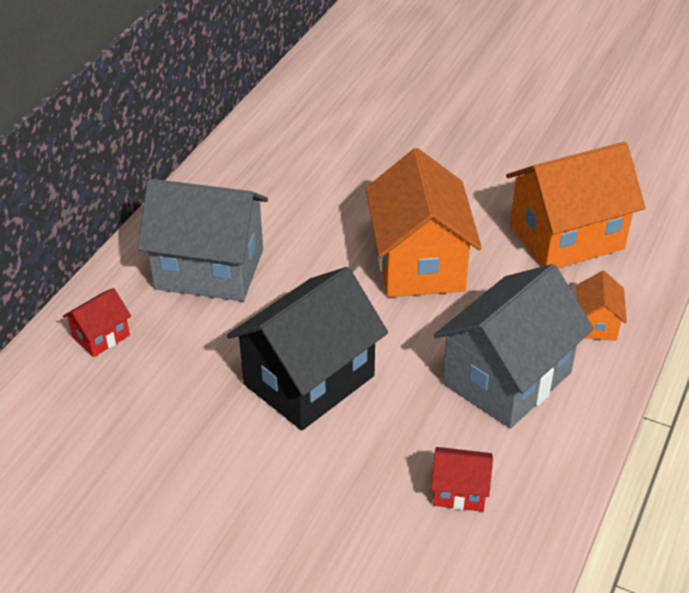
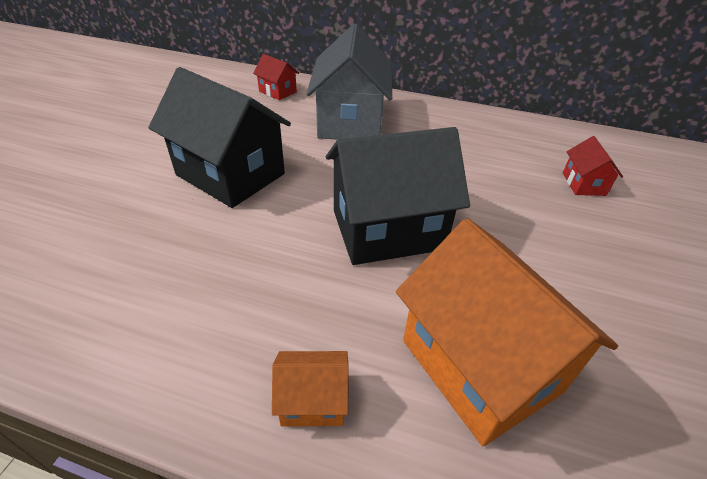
camera: 80 degrees right, 0 degrees up
orange house [366,148,482,297] -> black house [326,127,470,265]
red house [431,447,493,512] -> red house moved to [563,136,623,196]
grey house [434,264,594,428] -> none

